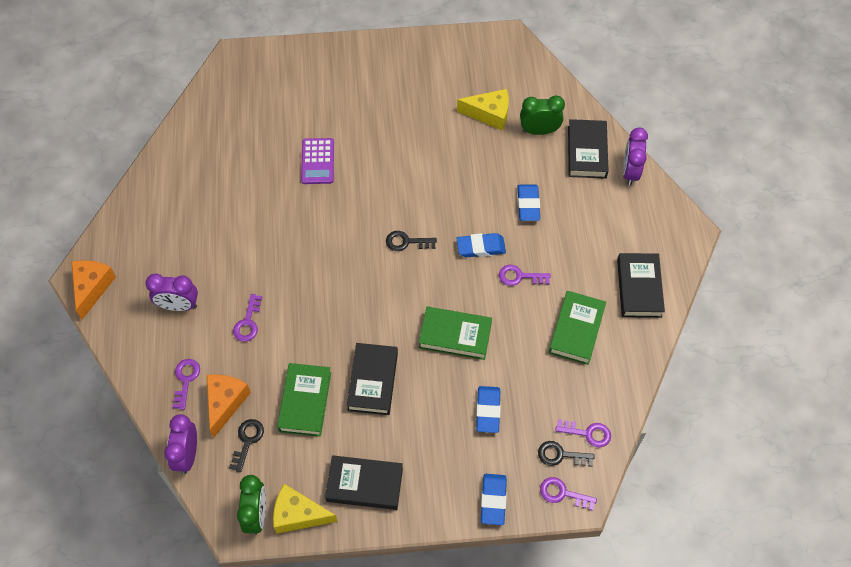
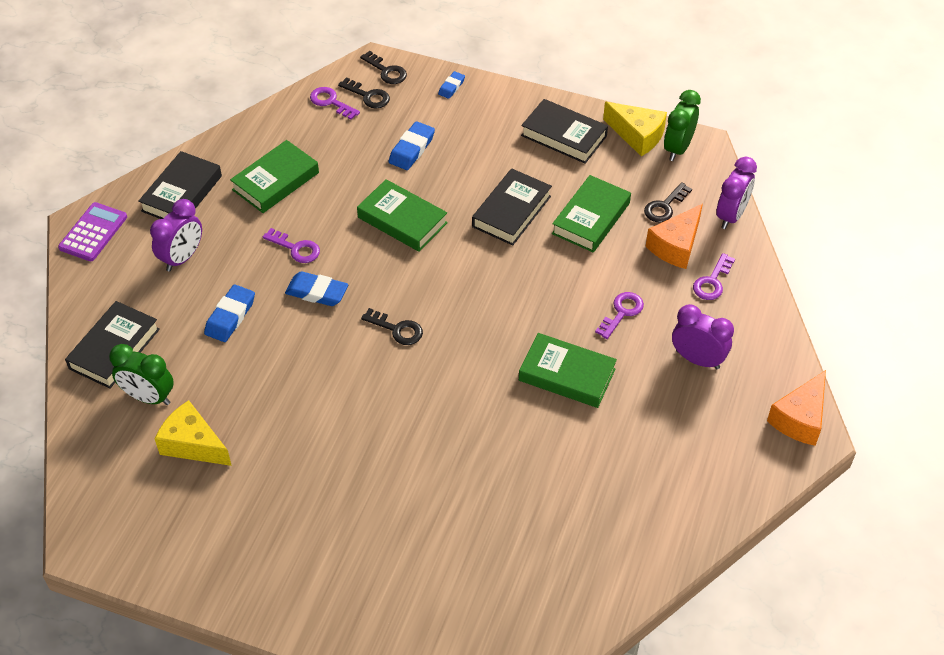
camera: 155 degrees left, 10 degrees down
purple calculator [301,138,334,184] -> purple calculator moved to [58,202,127,261]
blue eraser [481,474,507,525] -> blue eraser [438,71,465,99], size x0.60
purple key [540,477,597,511] -> black key [360,51,407,84]
purple clock [623,127,648,186] -> purple clock moved to [150,199,202,272]
none -> green book [519,333,617,408]

